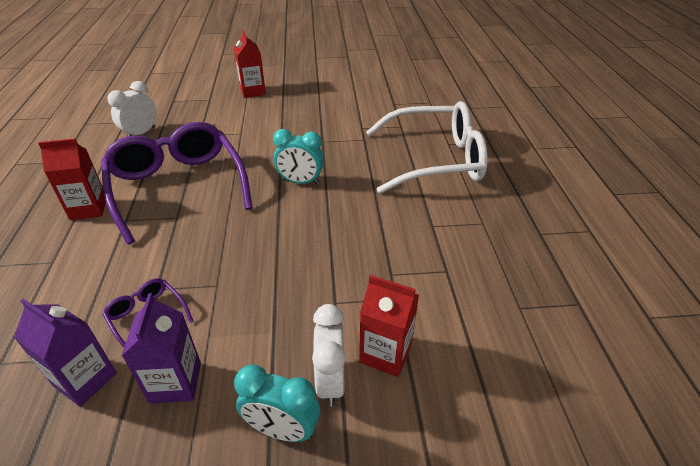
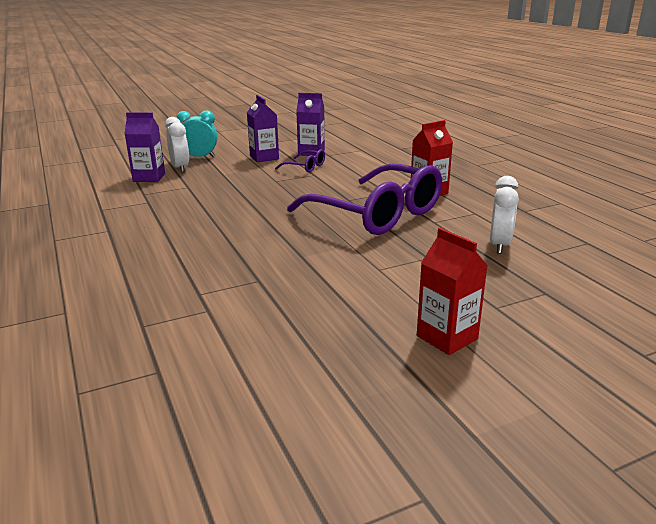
camera: 160 degrees right, 15 degrees down
turquoise clock [273,129,324,184] -> none
red carton [359,275,419,377] -> purple carton [125,112,165,182]
white glasses [366,101,488,194] -> none

